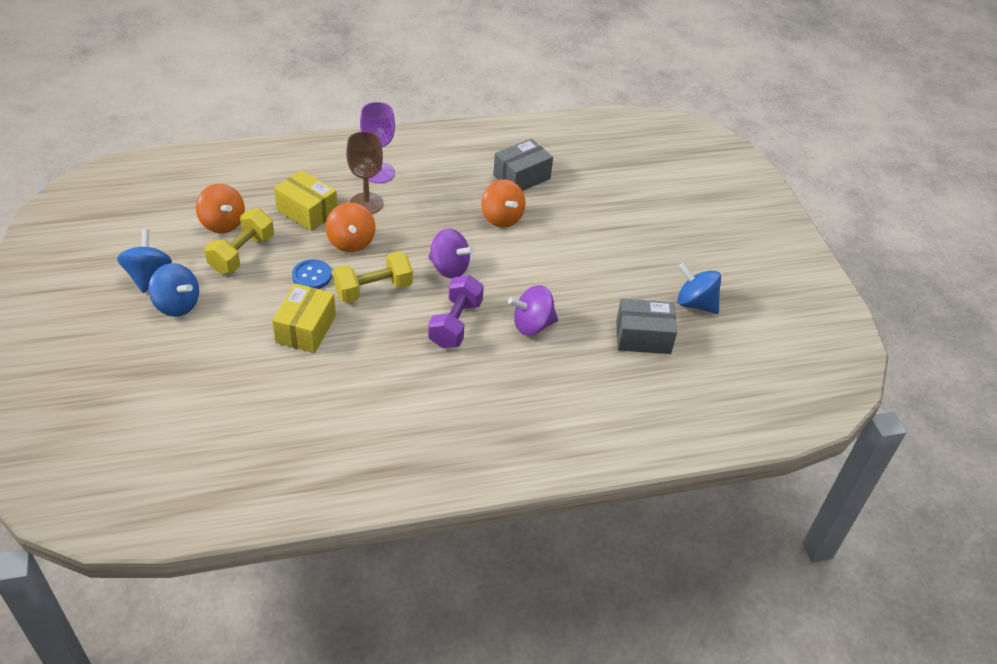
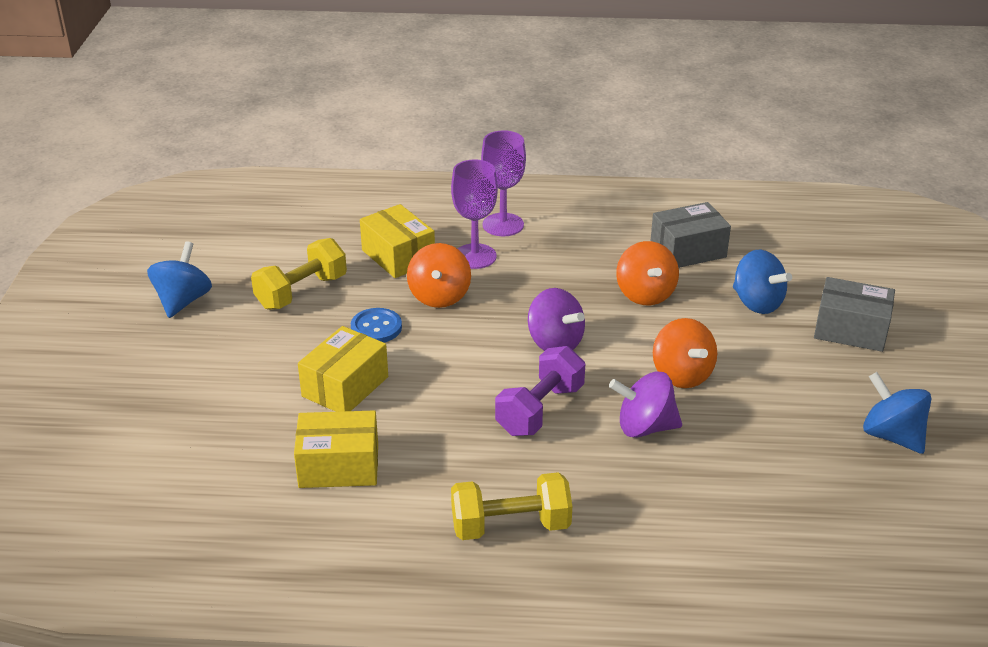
camera: 20 degrees right, 10 degrees down
blue spinning top [148,263,199,317] -> blue spinning top moved to [733,250,792,314]
orange spinning top [196,184,245,233] -> orange spinning top moved to [653,318,717,388]
yellow dumbbell [333,251,413,303] -> yellow dumbbell moved to [451,472,572,540]
brown goblet [346,131,383,214] -> purple goblet [451,159,498,269]
grey box [616,298,677,354] -> grey box moved to [814,277,895,352]
none -> yellow box [294,410,378,488]

